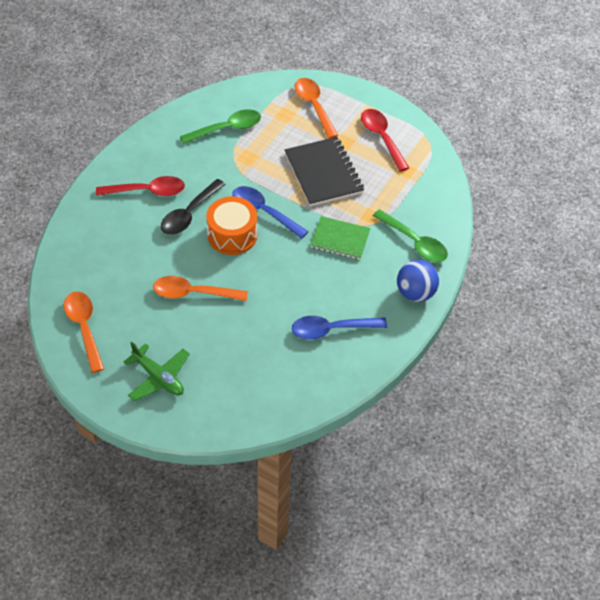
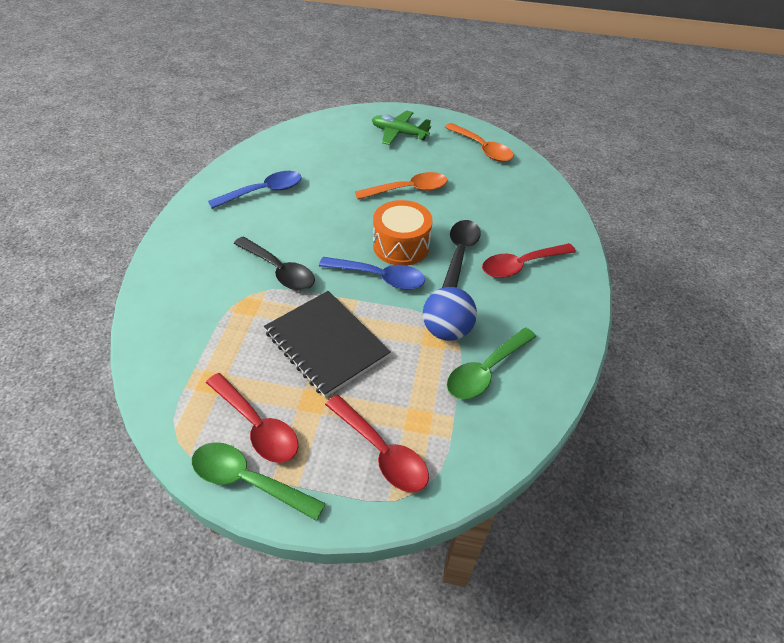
camera: 160 degrees right, 5 degrees down
orange spoon [295,78,338,139] -> red spoon [325,395,429,492]
green notebook [310,216,371,260] -> black spoon [234,237,315,291]
green spoon [373,209,448,262] -> green spoon moved to [192,442,326,521]
blue ball [397,260,439,302] -> blue ball moved to [423,287,477,341]

